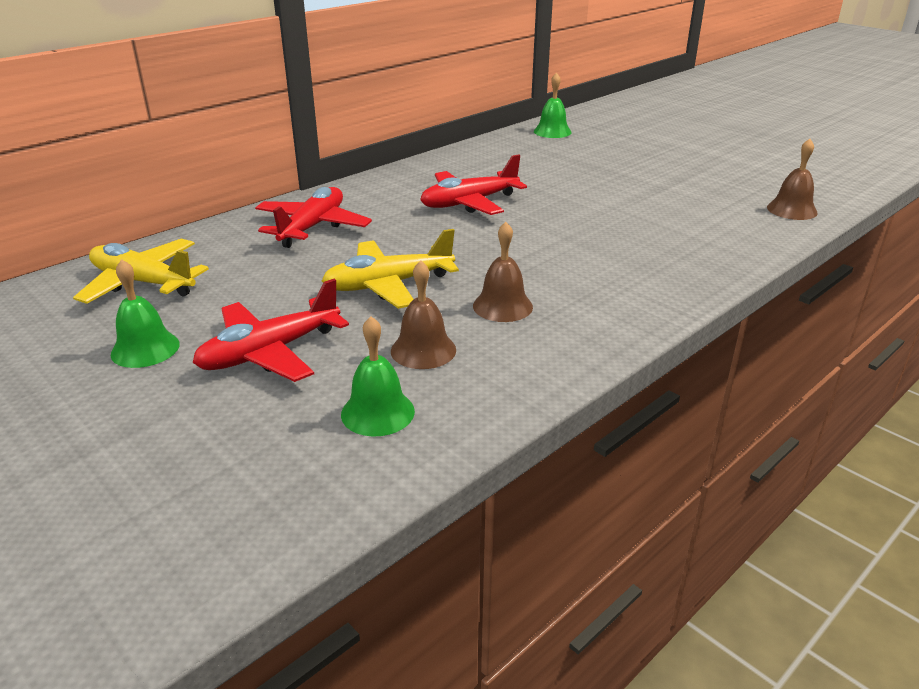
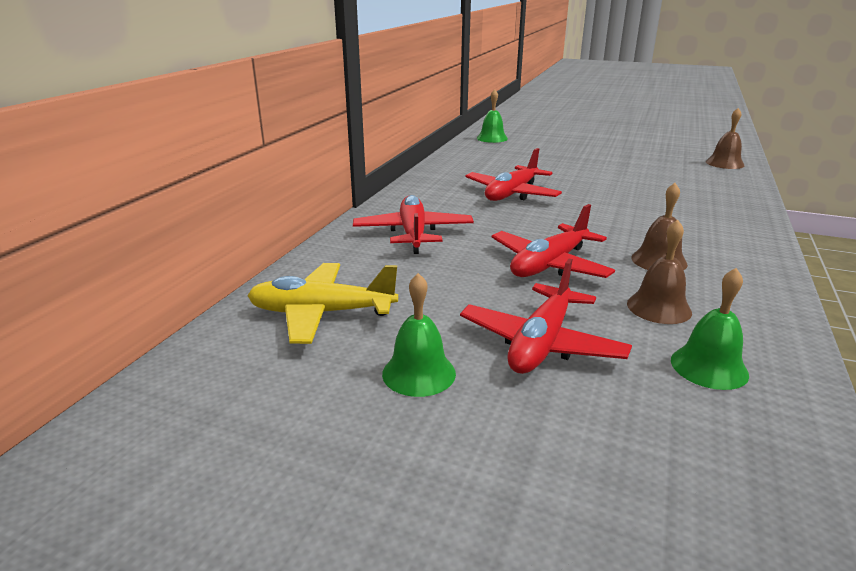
camera: 25 degrees left, 5 degrees down
yellow plane [322,229,459,309] -> red plane [492,204,615,278]

